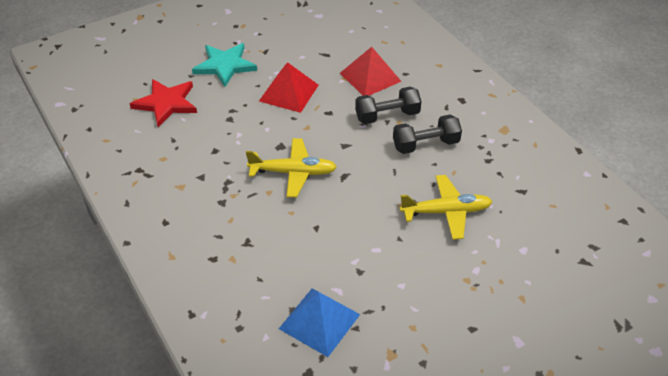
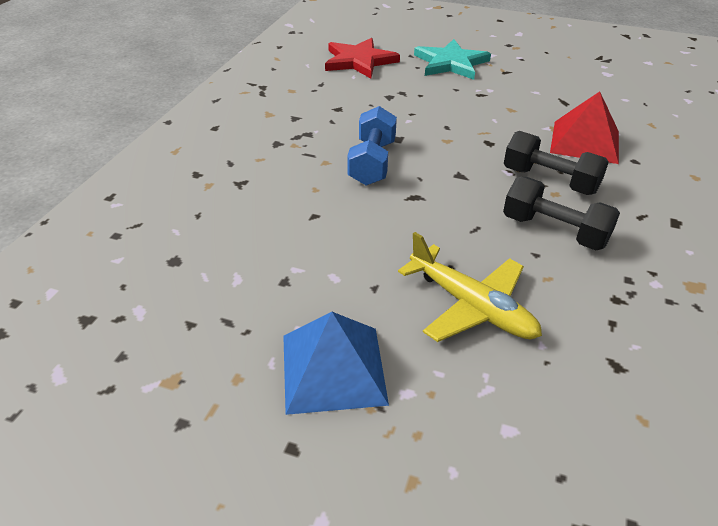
camera: 50 degrees right, 5 degrees down
yellow plane [246,138,337,197] -> blue dumbbell [347,106,397,186]
red pyramid [259,62,319,113] -> none
blue pyramid [279,288,360,357] -> blue pyramid moved to [283,312,389,415]

